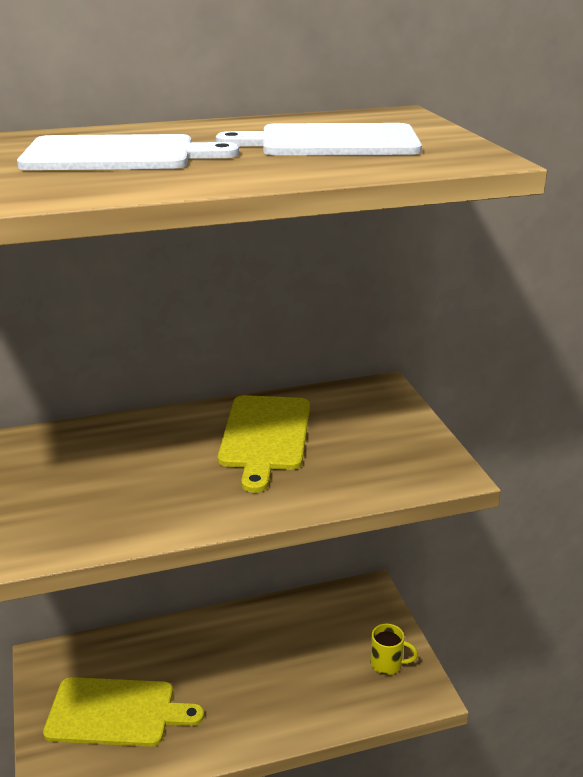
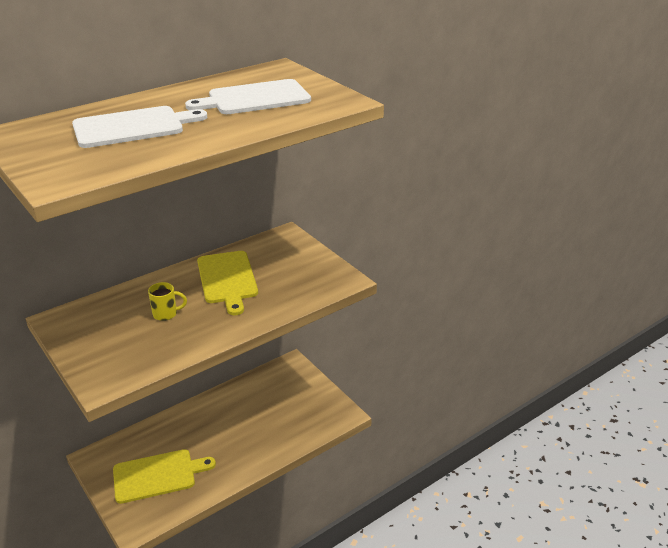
camera: 20 degrees left, 5 degrees up
yellow mug [371,624,418,675] -> yellow mug moved to [148,282,187,321]

